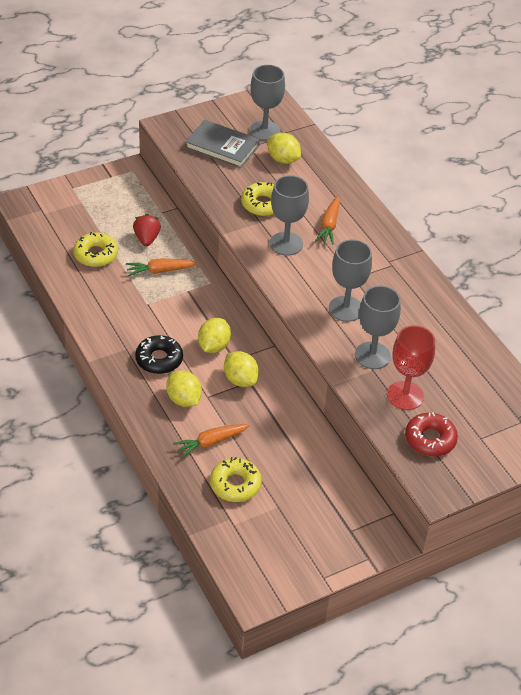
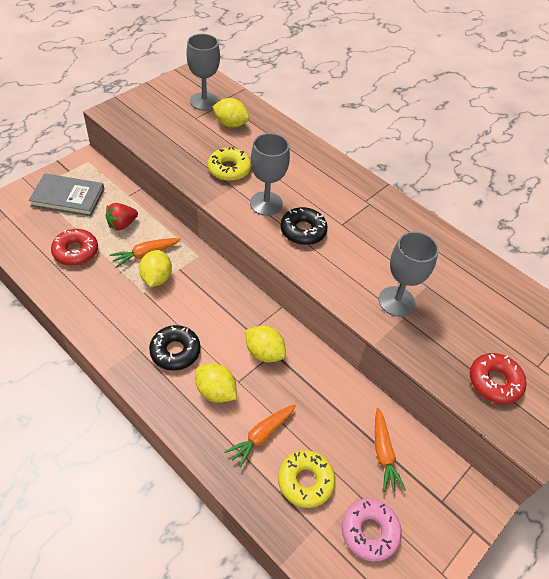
camera: 20 degrees left, 5 degrees up
yellow donut [73,232,118,267] -> red donut [51,229,98,266]
red strawberry [133,214,161,246] -> red strawberry turned 105 degrees counterclockwise [105,203,138,230]
grey book [185,120,260,168] -> grey book moved to [29,173,104,216]
yellow lemon [198,318,231,353] -> yellow lemon moved to [139,250,172,287]
orange carrot [315,196,340,245] -> orange carrot moved to [375,408,406,492]
grey goblet [329,240,372,322] -> none
red goblet [387,325,435,410] -> none
none -> black donut [281,207,328,245]
none -> pink donut [342,499,402,562]

